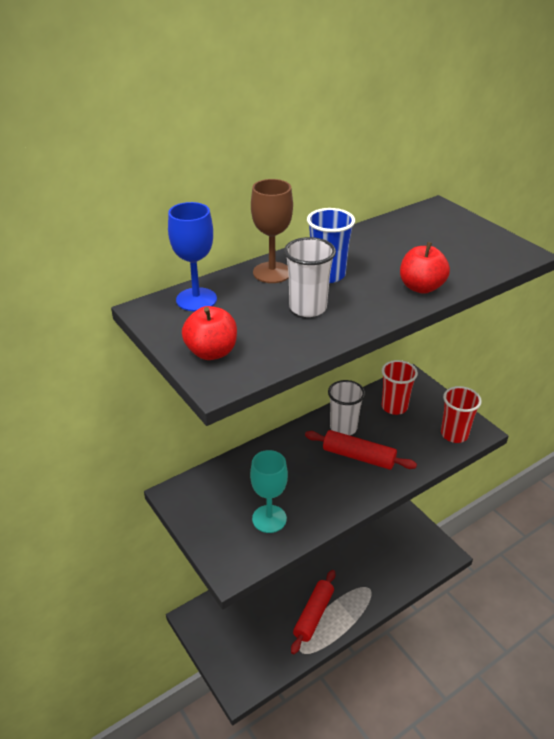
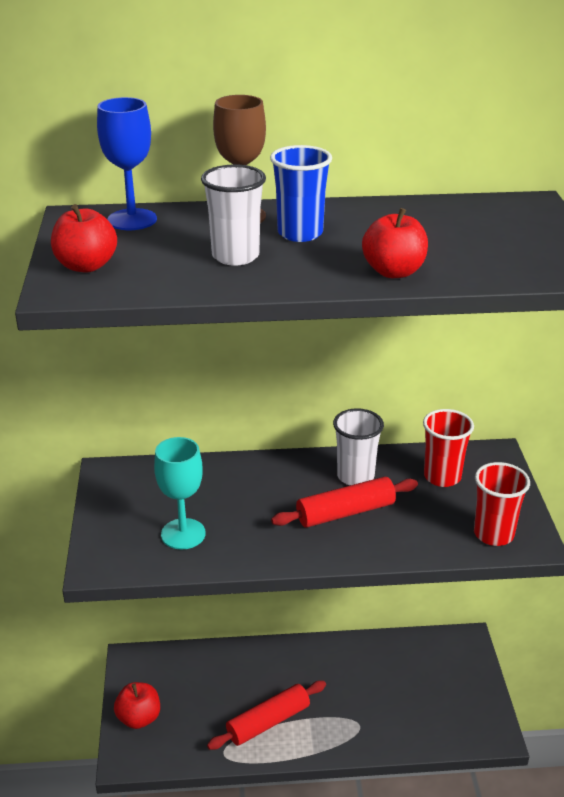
camera: 30 degrees right, 5 degrees down
red rolling pin [305,430,417,470] -> red rolling pin turned 75 degrees counterclockwise [271,477,418,527]
none -> red apple [114,682,160,729]

